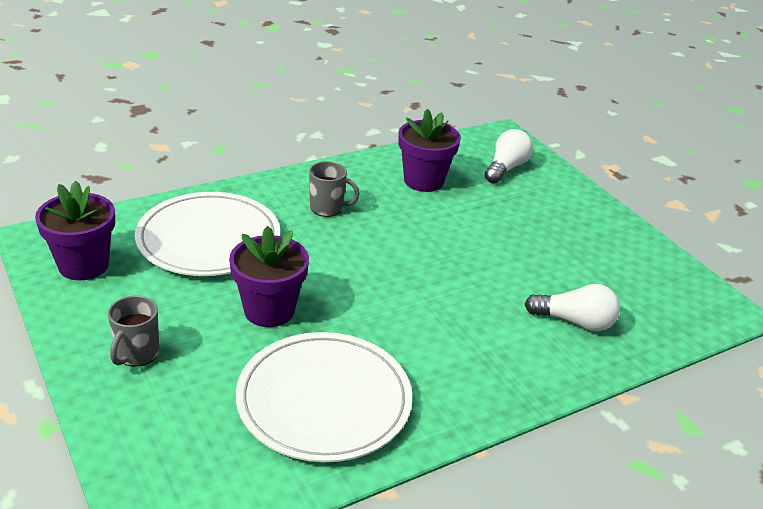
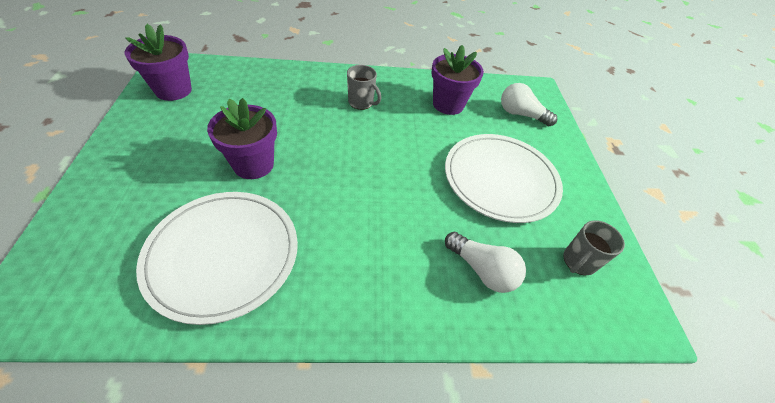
camera: 25 degrees right, 15 degrees up
grey mug [108,295,159,367] -> grey mug moved to [564,220,625,275]
white plate [135,192,280,276] -> white plate moved to [445,134,563,223]
white light bulb [485,129,533,183] -> white light bulb turned 120 degrees counterclockwise [501,83,557,126]

